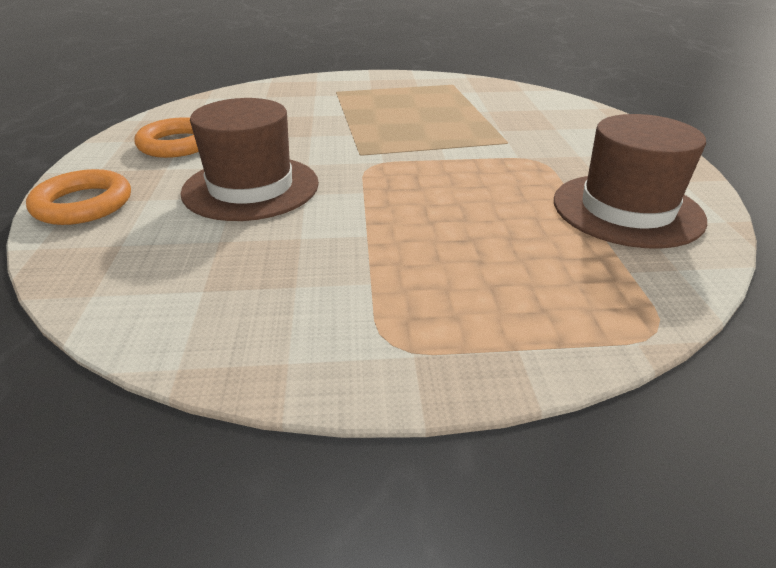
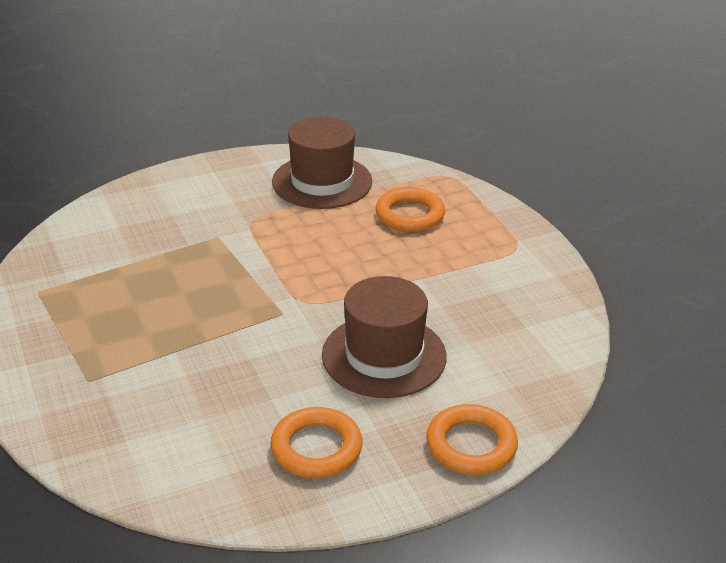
camera: 110 degrees left, 0 degrees up
none -> orange ring [375,187,445,232]

